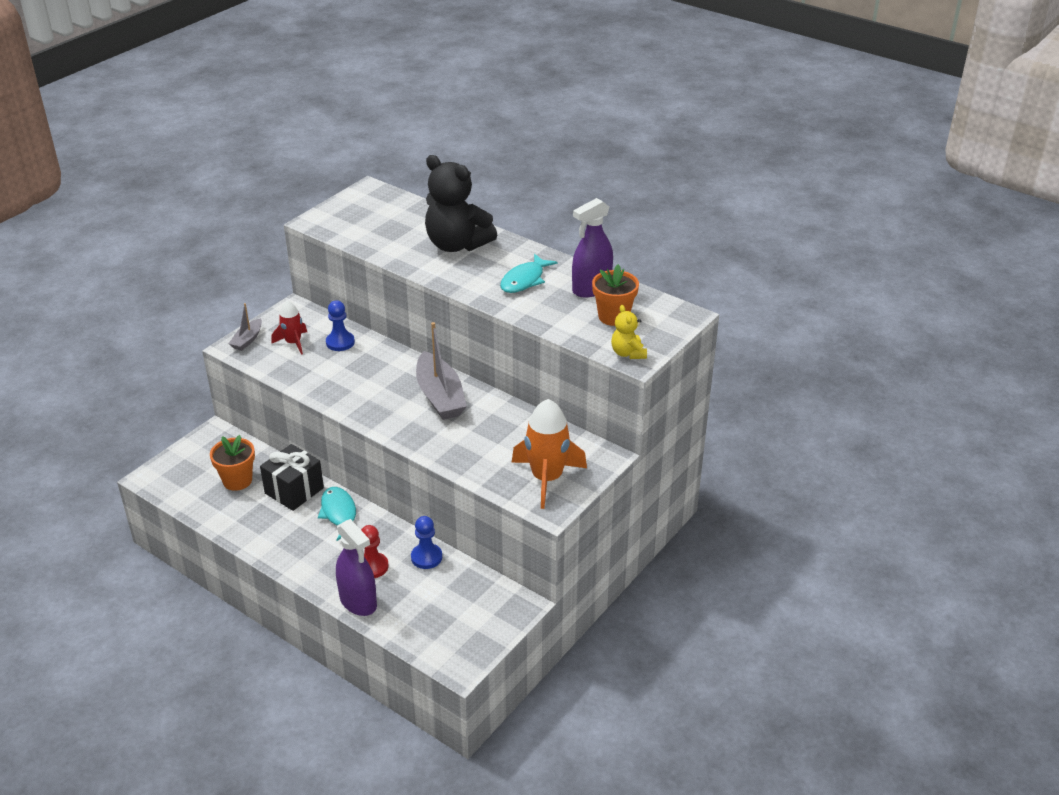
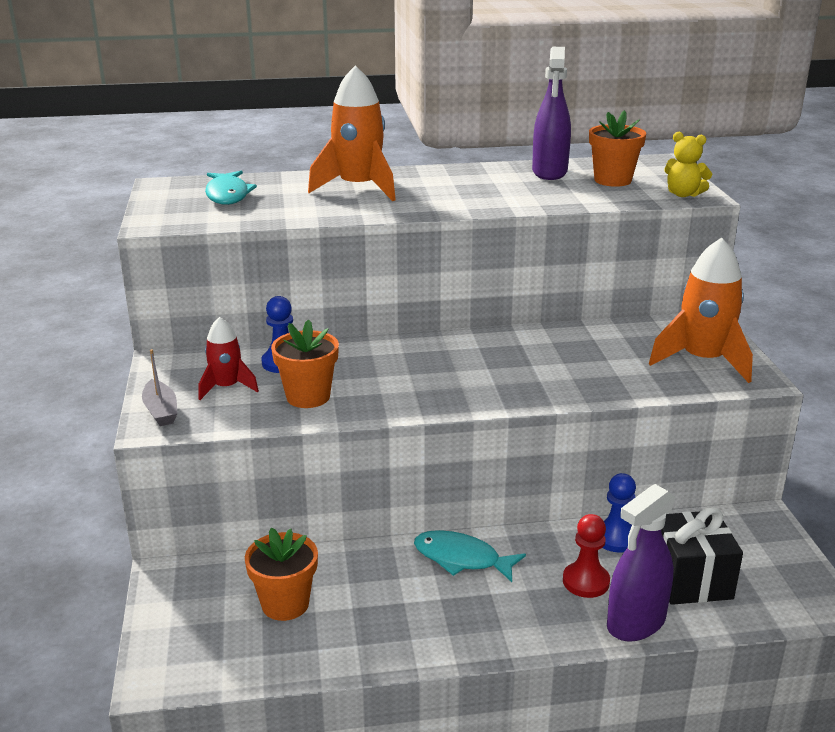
camera: 45 degrees left, 10 degrees down
black gift [260,444,324,511] -> black gift moved to [661,508,743,605]
purple spray bottle [336,519,377,616] -> purple spray bottle turned 135 degrees clockwise [607,484,676,642]
grey boat [416,322,467,420] -> none
black teddy bear [425,155,497,252] -> orange rocket [308,65,396,201]
turquoise fish [500,253,557,293] -> turquoise fish moved to [205,171,257,205]
none -> orange flower pot [271,320,339,408]

